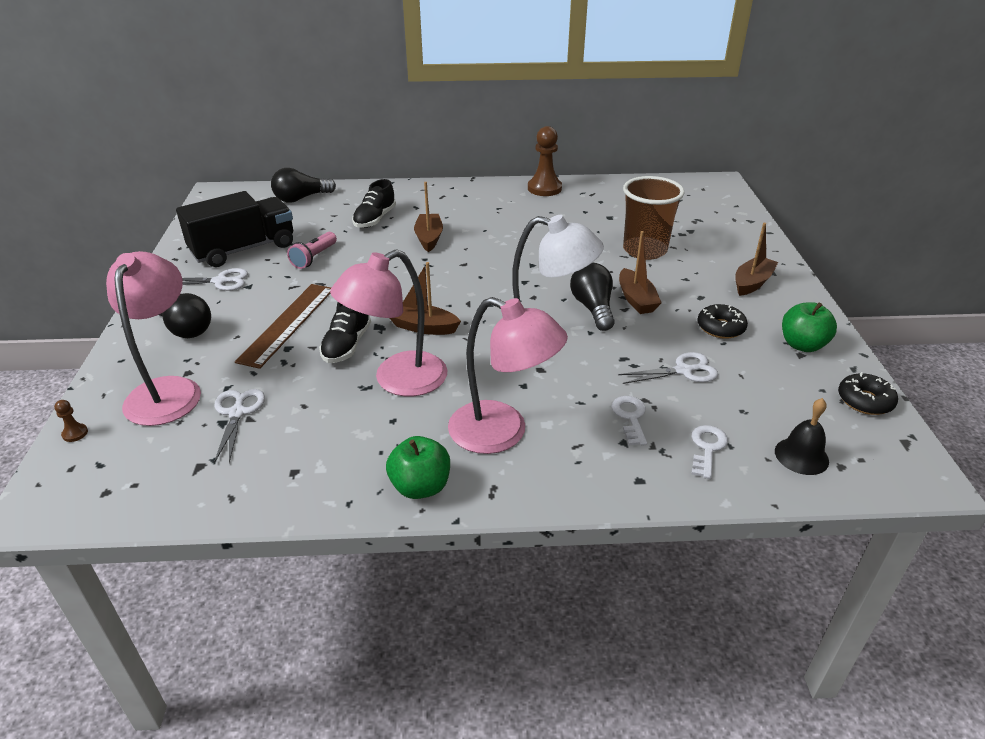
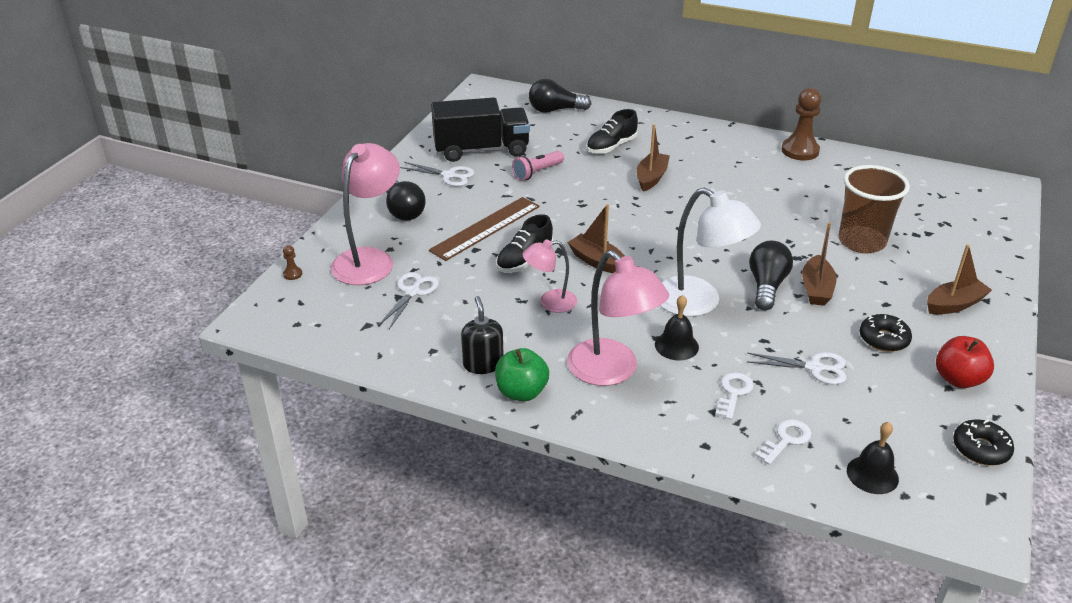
camera: 25 degrees right, 0 degrees up
pink lamp [330,249,447,396] -> pink lamp [522,239,577,313], size x0.57
green apple [782,302,837,352] -> red apple [936,336,994,388]
none -> black soap dispenser [461,296,504,374]
none -> black bell [655,295,699,361]

